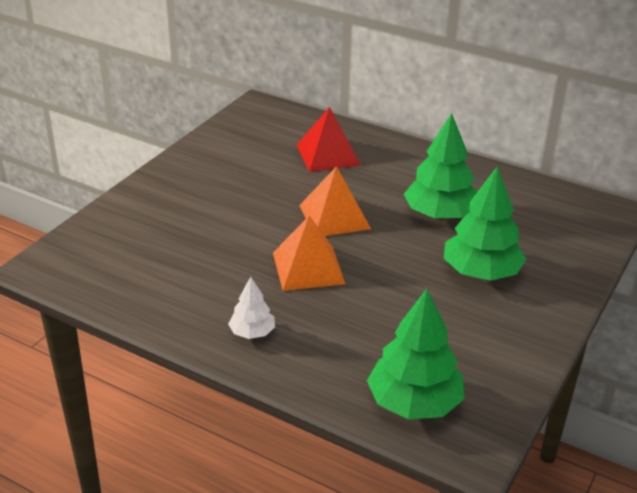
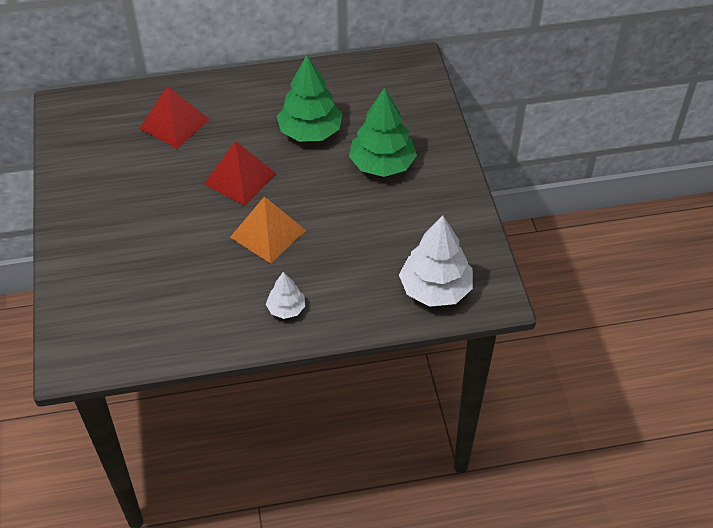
camera: 40 degrees left, 15 degrees up
orange pyramid [299,166,371,236] -> red pyramid [204,141,276,205]
green tree [367,289,464,419] -> white tree [399,215,473,307]

